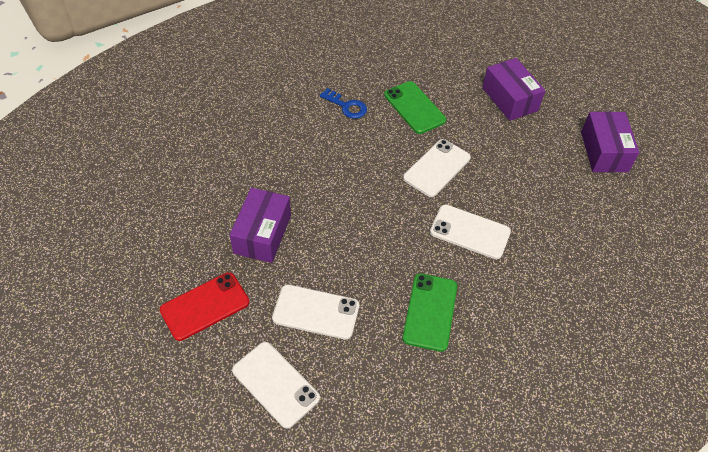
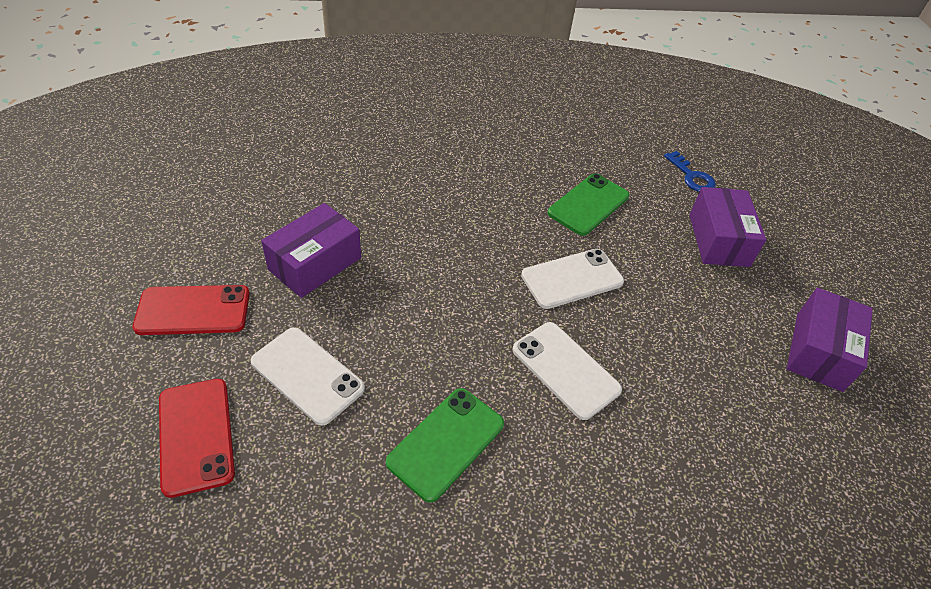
camera: 25 degrees right, 5 degrees down
white phone [232,342,320,428] -> red phone [159,379,235,498]
blue key [320,88,367,119] -> blue key moved to [664,151,716,192]
green phone [384,81,446,134] -> green phone turned 45 degrees clockwise [547,174,629,236]

